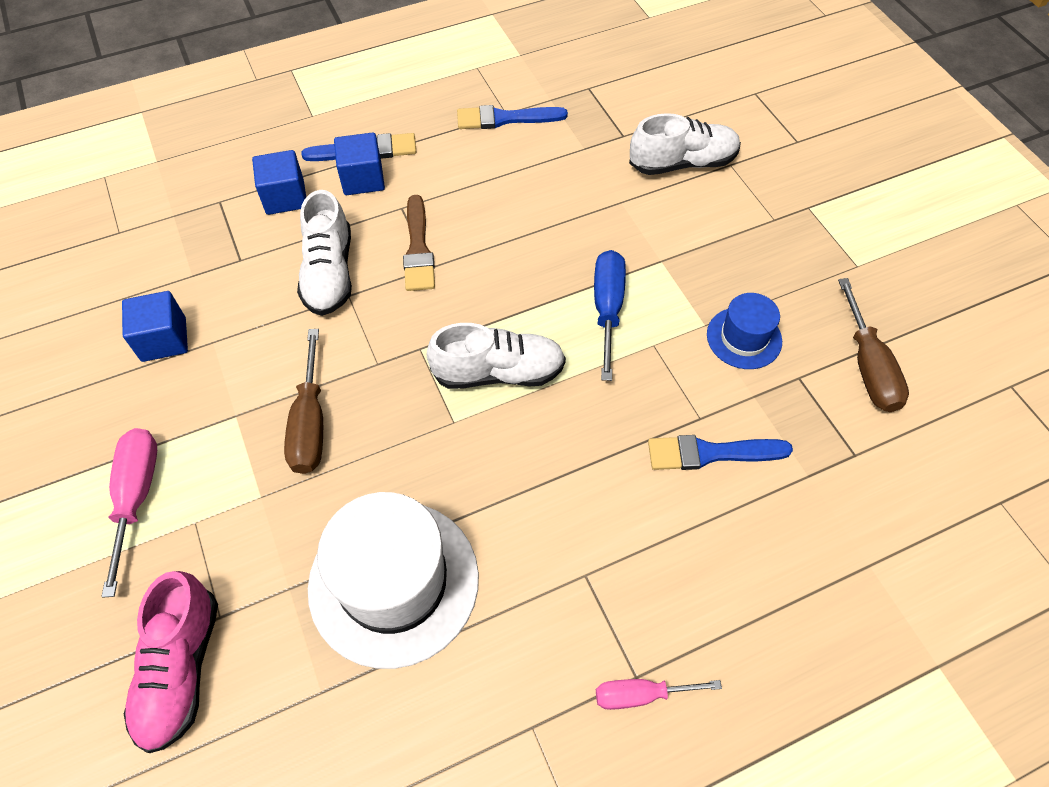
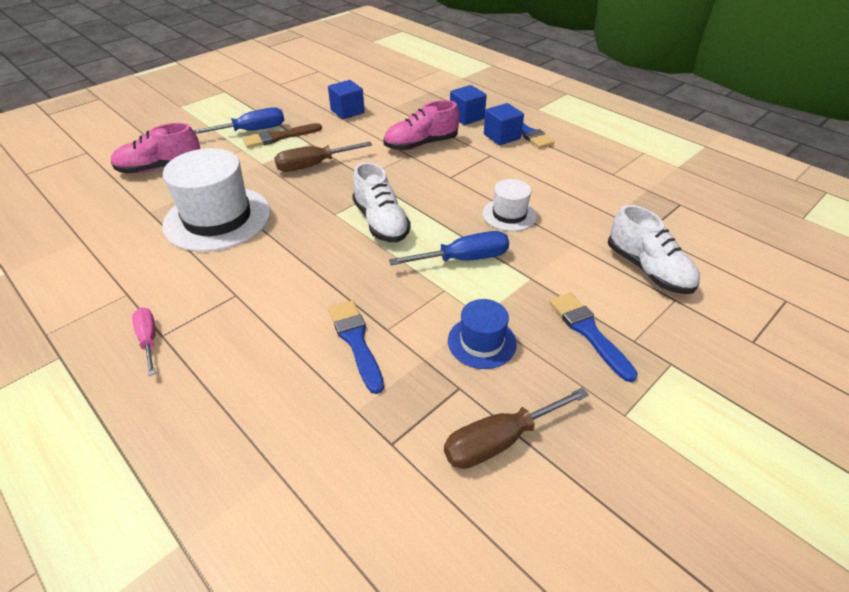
camera: 70 degrees right, 15 degrees down
pink screwdriver [101,428,157,598] -> blue screwdriver [193,107,284,134]
white shoe [297,190,352,316] -> pink shoe [384,100,460,150]
brown brush [403,195,435,291] -> brown brush moved to [242,123,322,148]
blue brush [457,105,568,129] -> blue brush moved to [550,292,638,382]
none -> white hat [483,179,537,231]

